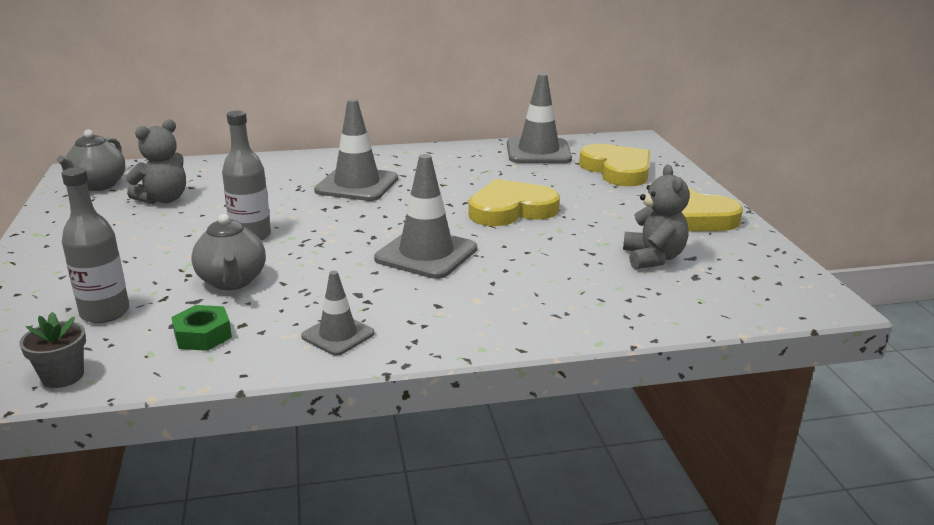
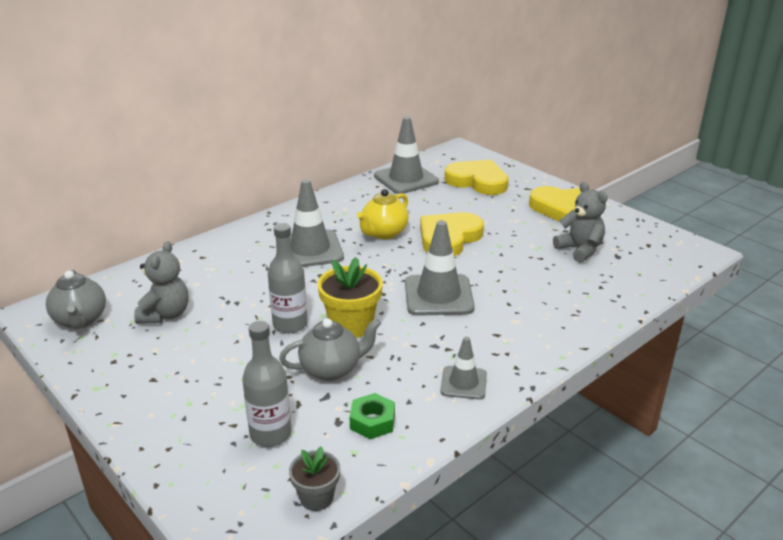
camera: 30 degrees left, 5 degrees up
grey teapot [191,214,266,290] -> grey teapot turned 60 degrees counterclockwise [279,318,381,381]
none -> yellow flower pot [317,257,383,338]
none -> yellow teapot [357,189,409,239]

